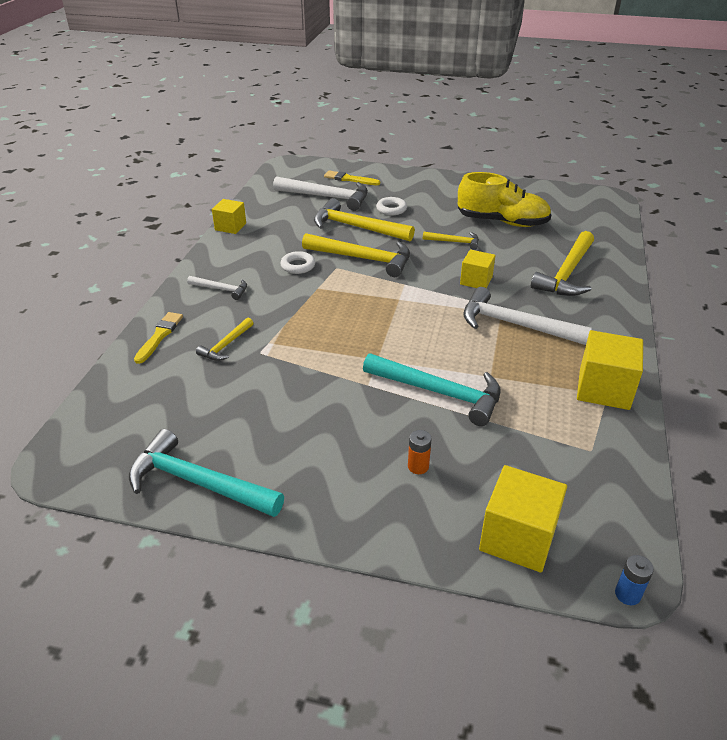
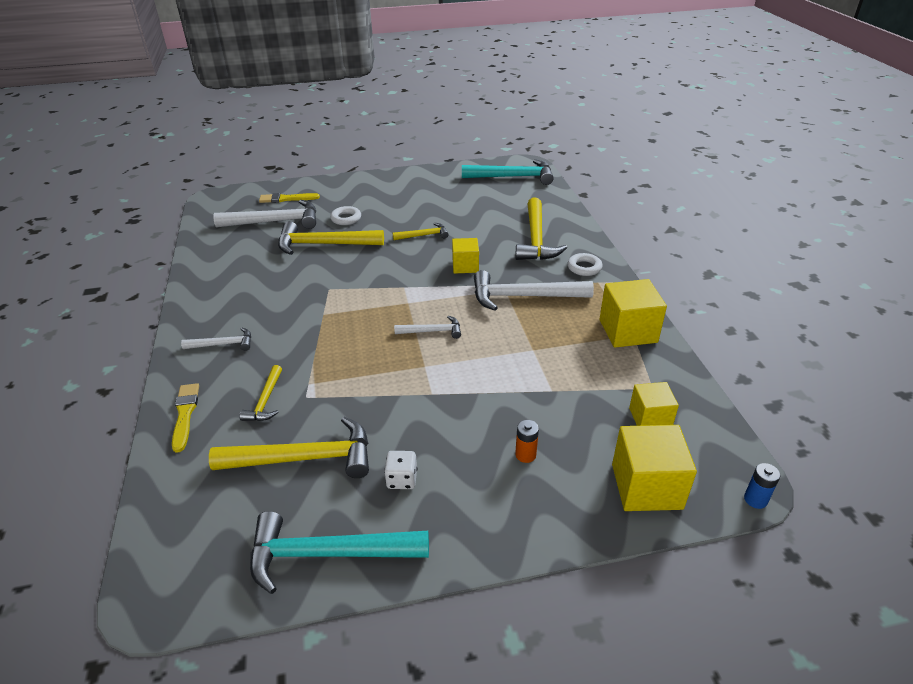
camera: 25 degrees left, 0 degrees up
yellow cube [212,199,246,234] -> yellow cube moved to [629,382,679,426]
white ring [280,251,315,274] -> white ring moved to [567,253,603,276]
yellow hammer [302,233,410,277] -> yellow hammer moved to [209,417,369,478]
turquoise hammer [363,353,501,426] -> turquoise hammer moved to [462,159,554,185]
yellow shoe [458,172,551,227] -> none
none -> white dice [384,451,417,489]
none -> white hammer [394,316,461,339]

